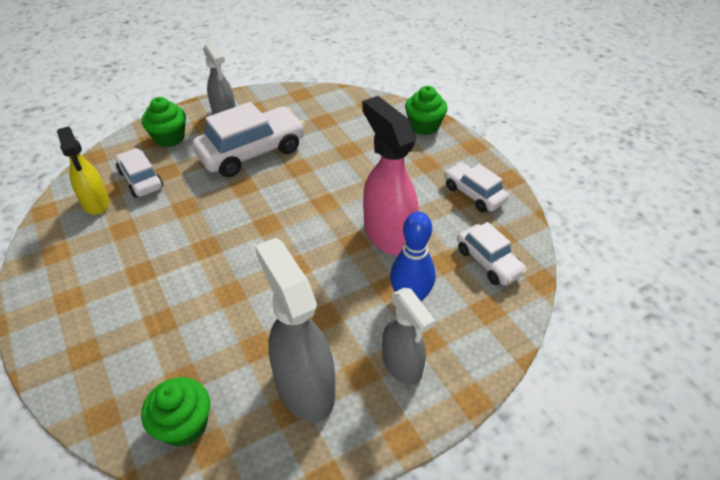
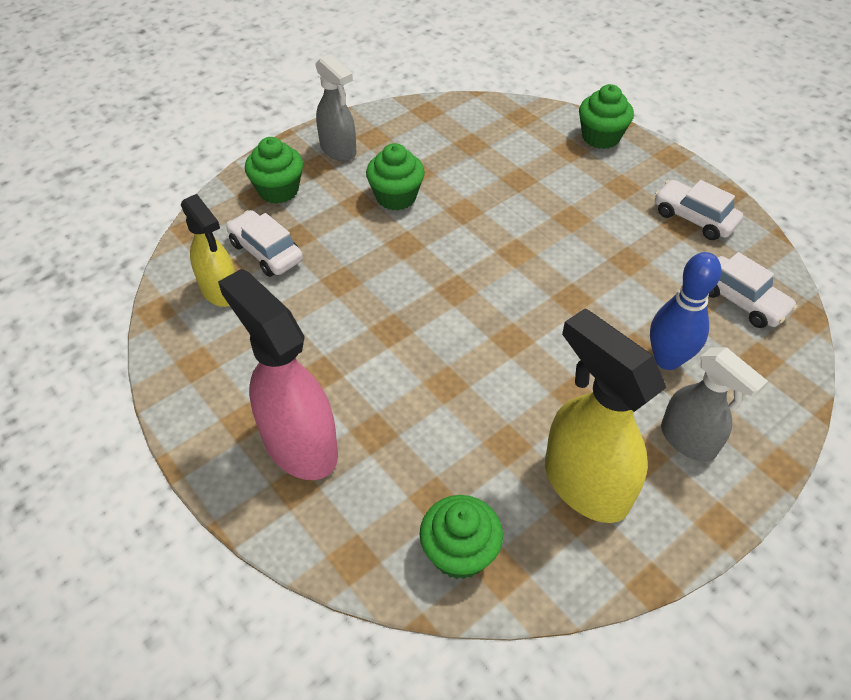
camera: 10 degrees left, 5 degrees up
white car [192,102,306,177] -> green cupcake [366,143,425,210]
grey spray bottle [255,238,335,422] -> yellow spray bottle [545,309,666,523]
pink spray bottle [363,96,418,256] -> pink spray bottle moved to [218,269,338,480]

